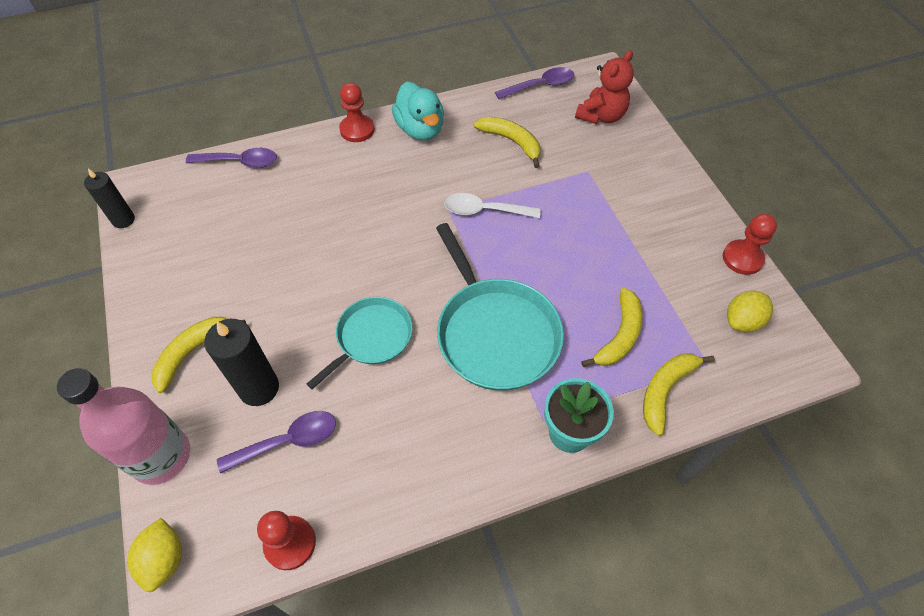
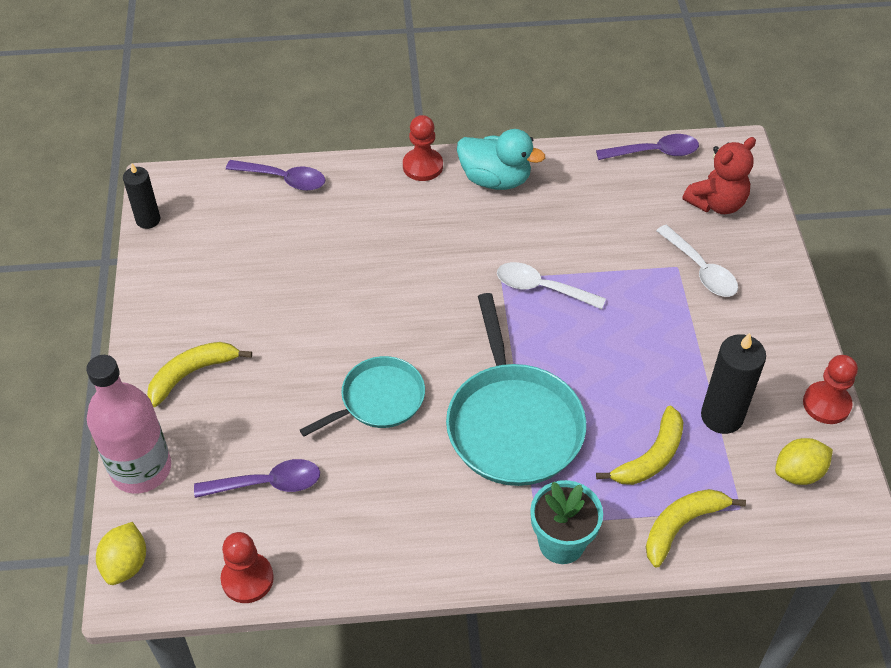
camera: 15 degrees right, 5 degrees down
black candle [204,319,279,406] -> black candle moved to [701,333,766,434]
turquoise duck [392,81,444,141] -> turquoise duck turned 60 degrees counterclockwise [457,129,545,190]
yellow banana [474,117,540,168] -> none
none -> white spoon [656,225,738,297]

